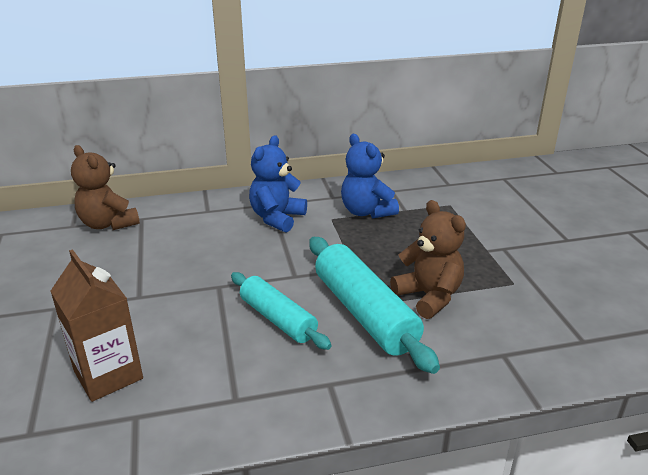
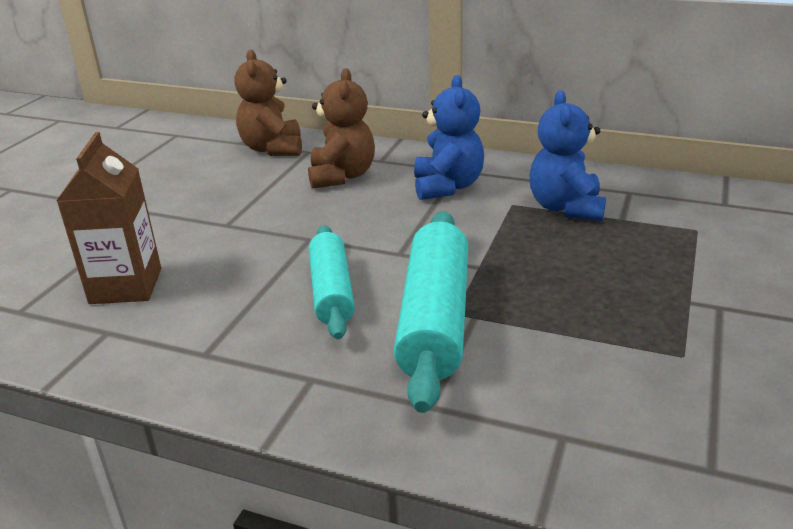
camera: 35 degrees right, 0 degrees up
blue teddy bear [249,135,307,233] -> blue teddy bear turned 120 degrees clockwise [414,75,484,200]
brown teddy bear [390,200,466,319] -> brown teddy bear moved to [308,68,375,189]

